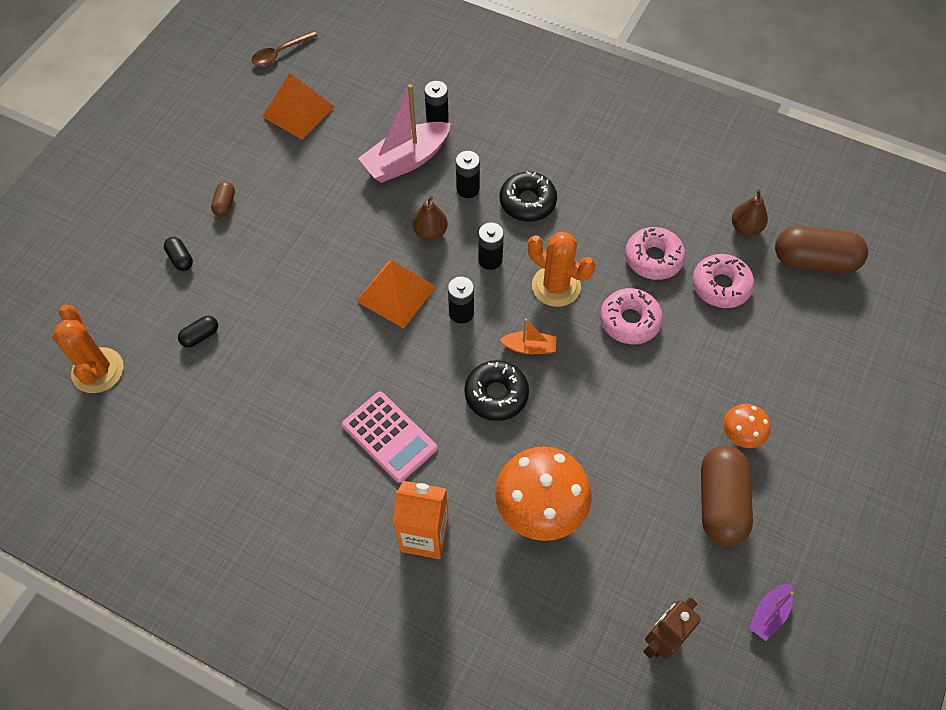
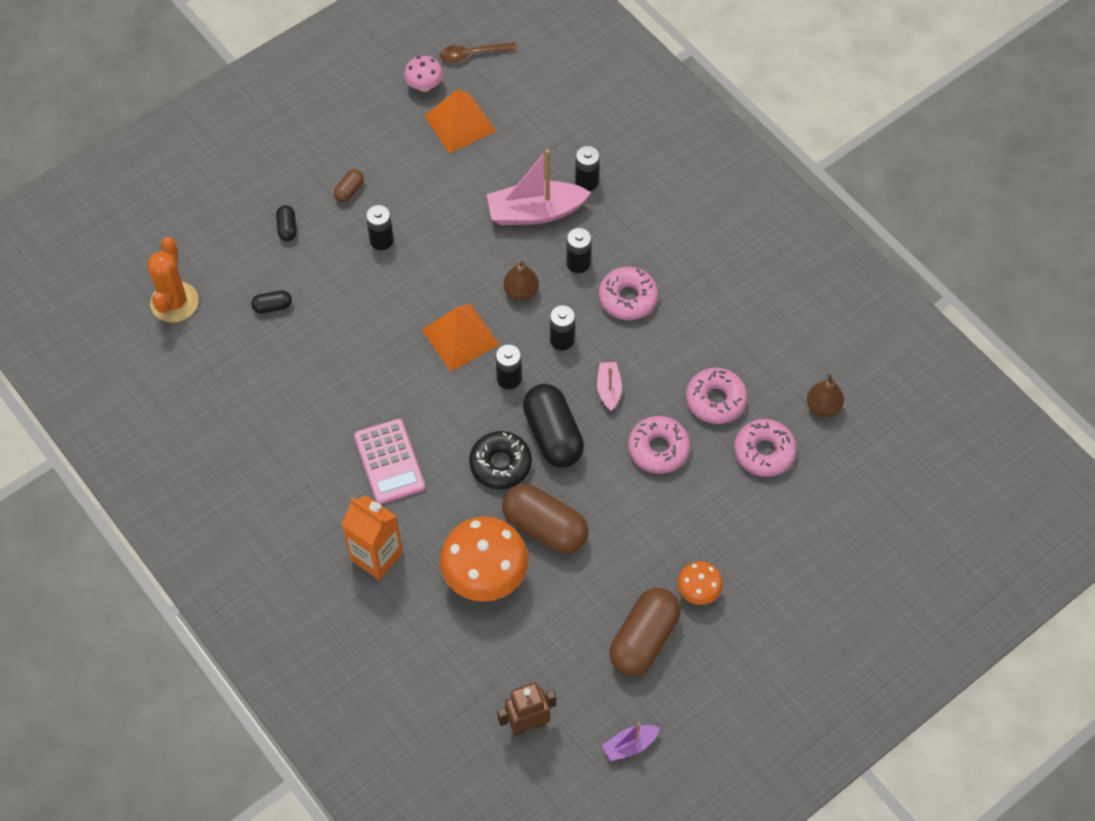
camera: 25 degrees right, 0 degrees up
black donut [500,171,557,221] -> pink donut [599,267,658,320]
orange boat [500,319,556,354] -> black capsule [523,384,584,468]
orange cactus [528,232,595,307] -> pink boat [597,362,622,411]
brown capsule [775,226,868,274] -> brown capsule moved to [502,484,589,553]
none -> black battery [366,205,394,250]
none -> pink mushroom [404,56,443,92]

